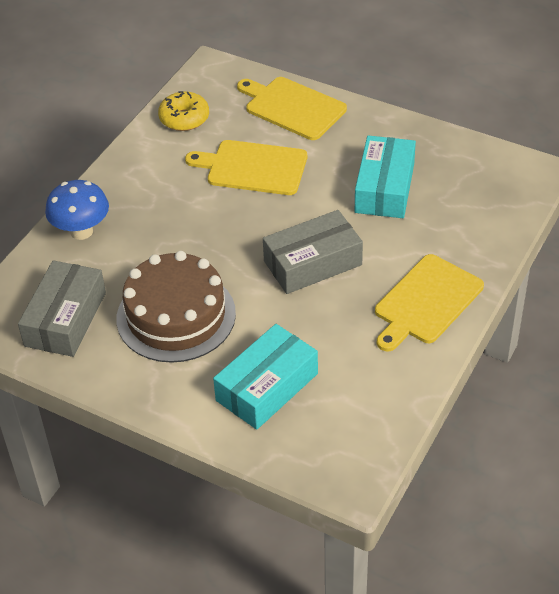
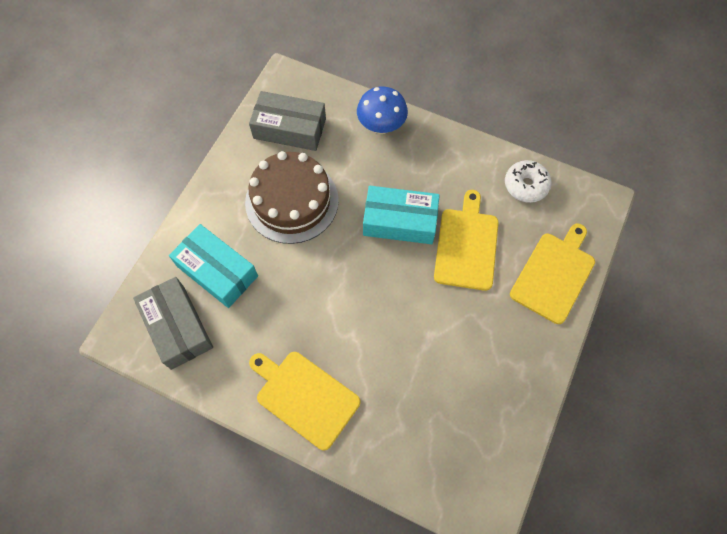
camera: 85 degrees right, 20 degrees up
yellow donut [158,91,209,131] -> white donut [505,160,552,203]
grey box [263,210,363,294] -> grey box moved to [133,277,213,370]
turquoise box [355,135,416,218] -> turquoise box moved to [363,186,440,244]

